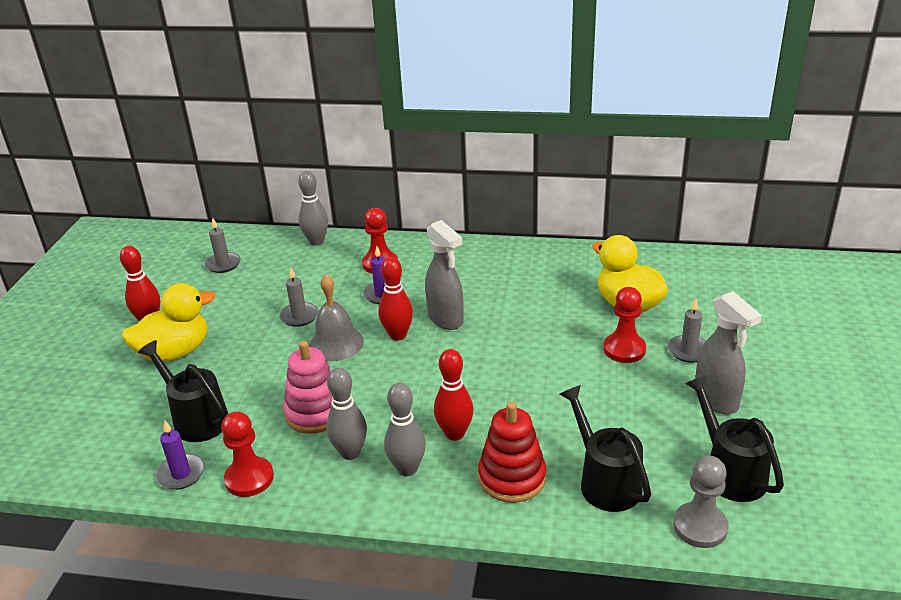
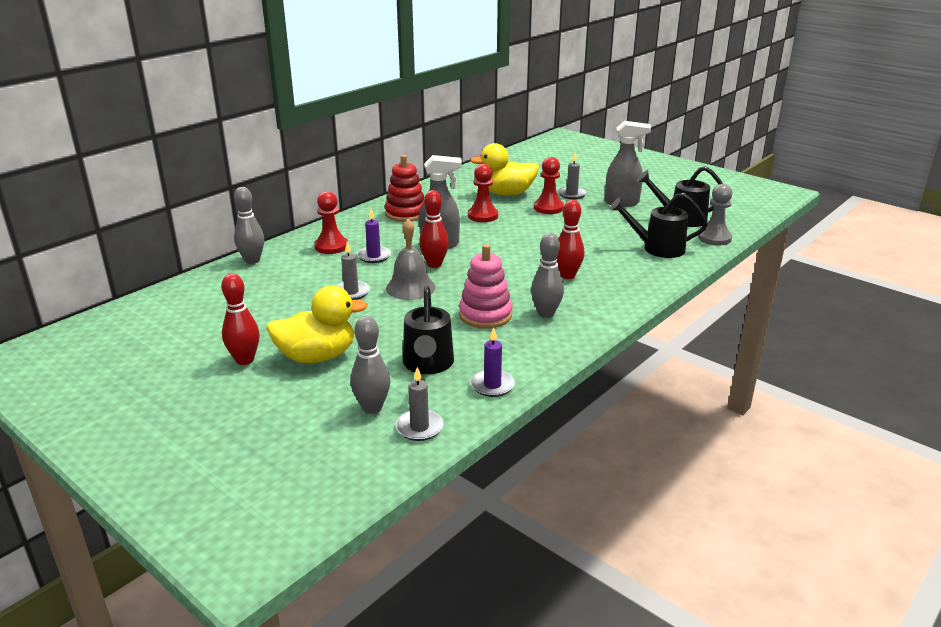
camera: 60 degrees left, 5 degrees down
yellow duck [122,283,215,362] -> yellow duck turned 75 degrees clockwise [266,286,368,363]
black watering can [138,340,228,442] -> black watering can turned 75 degrees counterclockwise [403,286,454,374]
grey candle [205,218,241,273] -> grey candle moved to [395,367,444,441]
red pawn [221,412,274,497] -> red pawn moved to [468,164,498,222]
grey bowling pin [384,383,426,476] -> grey bowling pin moved to [351,316,390,414]
red stacking toy [478,402,546,503] -> red stacking toy moved to [385,155,424,222]

